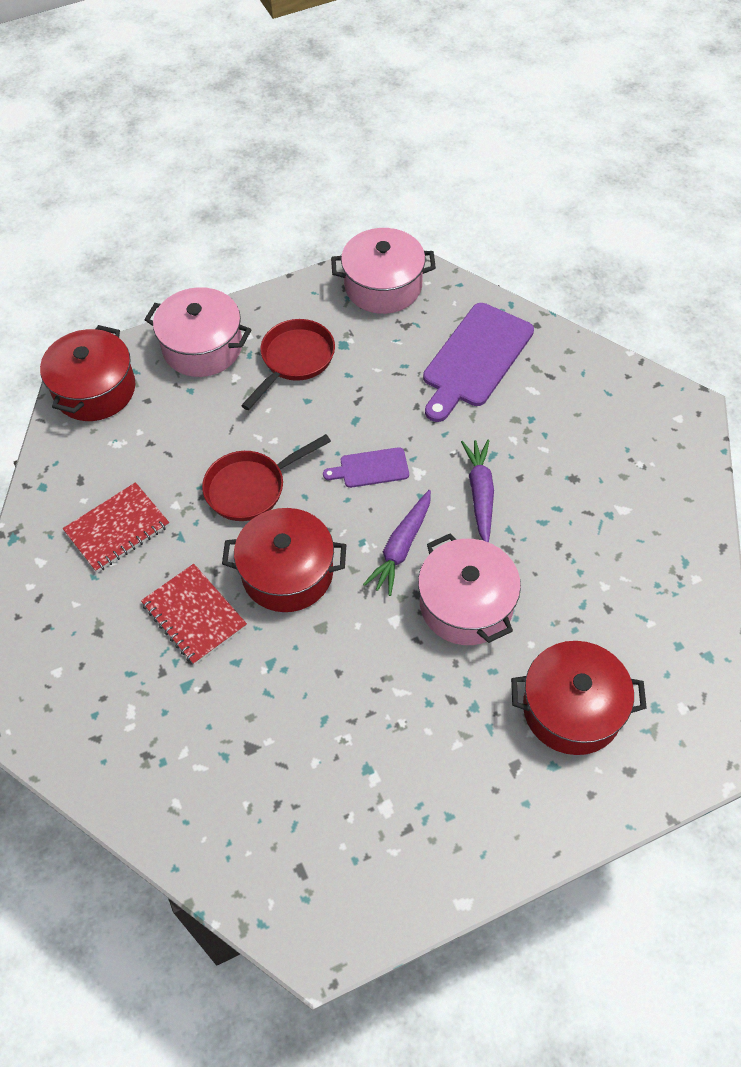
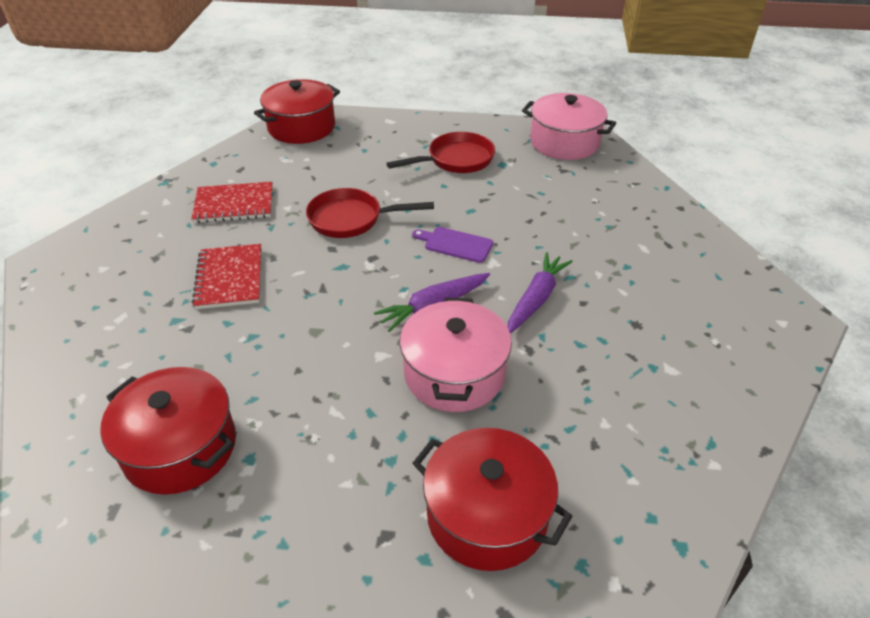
camera: 30 degrees right, 15 degrees down
pink pot [144,287,251,377] -> none
red pot [222,508,346,612] -> red pot moved to [100,367,236,495]
purple cutting board [423,303,534,422] -> none

